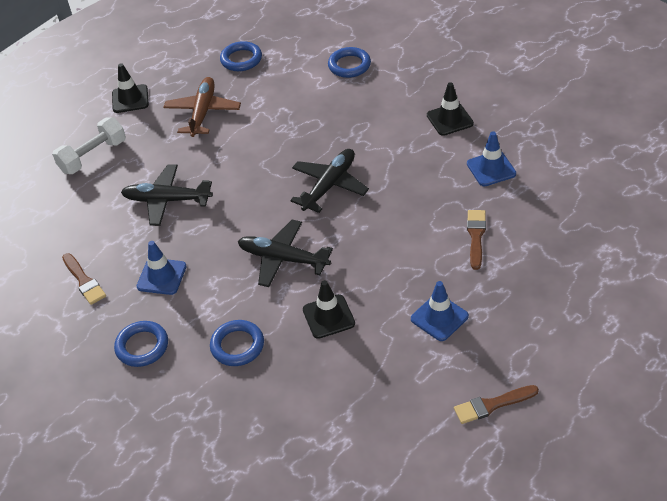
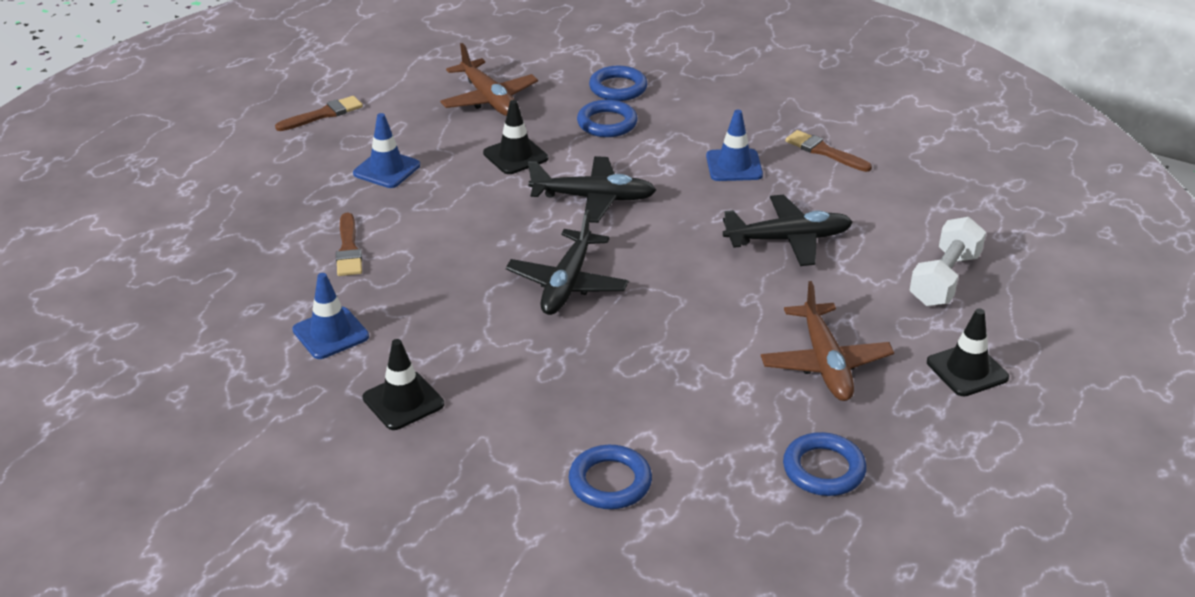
camera: 160 degrees right, 10 degrees down
blue ring [114,321,168,367] -> blue ring moved to [589,66,647,101]
none -> brown plane [440,43,538,116]

